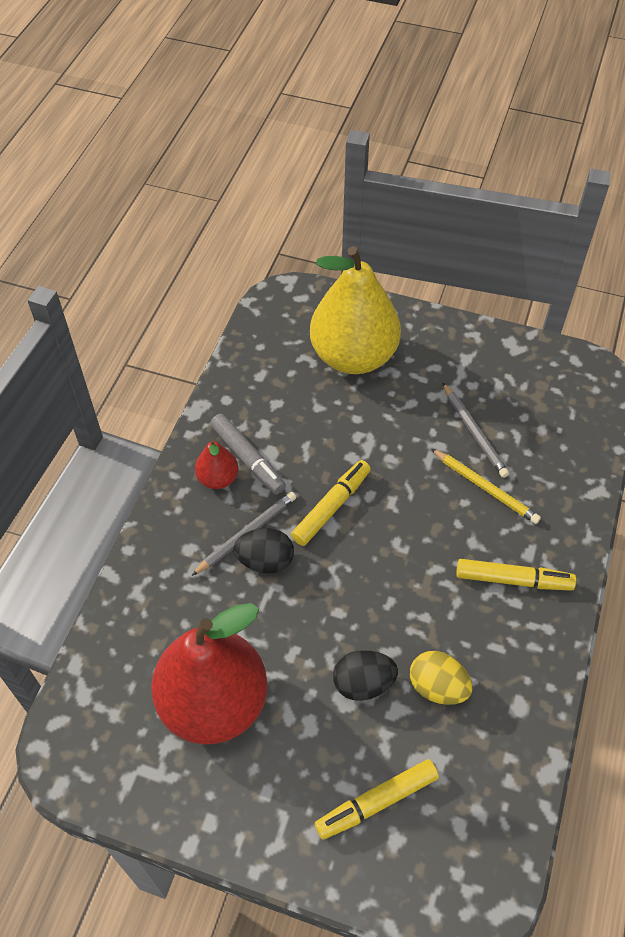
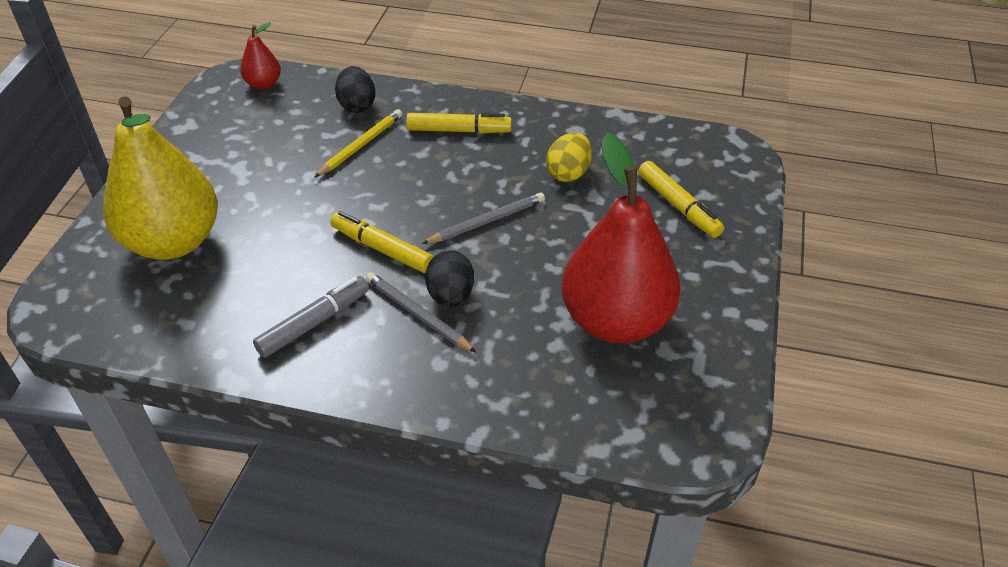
camera: 95 degrees left, 10 degrees down
red pear [195,439,238,489] -> red pear moved to [240,22,281,89]
black egg [333,650,398,701] -> black egg moved to [335,66,376,113]
grey pencil [442,382,509,478] -> grey pencil moved to [422,192,545,244]
yellow marker [456,559,576,591] -> yellow marker turned 90 degrees clockwise [406,113,512,133]

